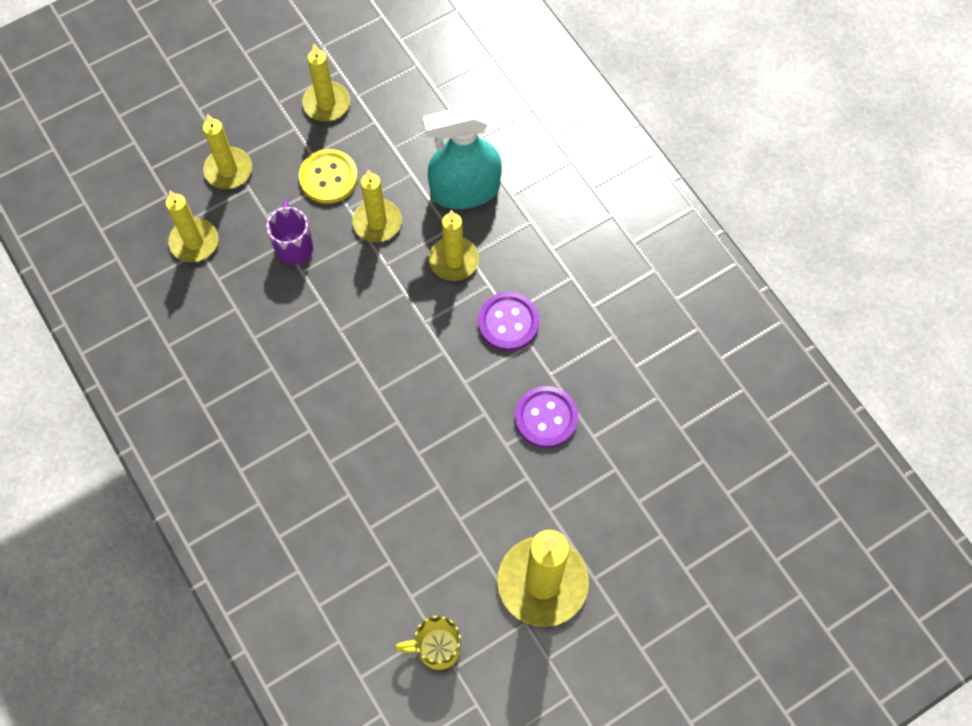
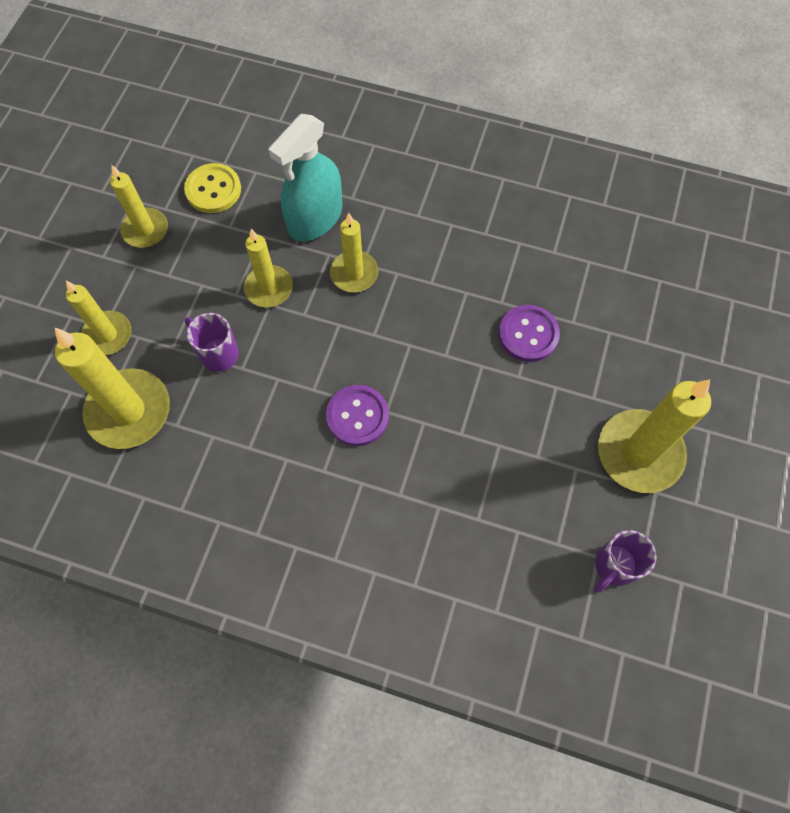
camera: 40 degrees left, 0 degrees up
yellow candle [166,191,218,262] -> yellow candle [55,328,170,449], size x1.65
yellow button [299,149,358,204] -> yellow button moved to [184,163,241,213]
yellow mug [395,616,461,670] -> purple mug [594,530,657,592]
purple button [478,292,539,351] -> purple button moved to [326,385,389,446]

